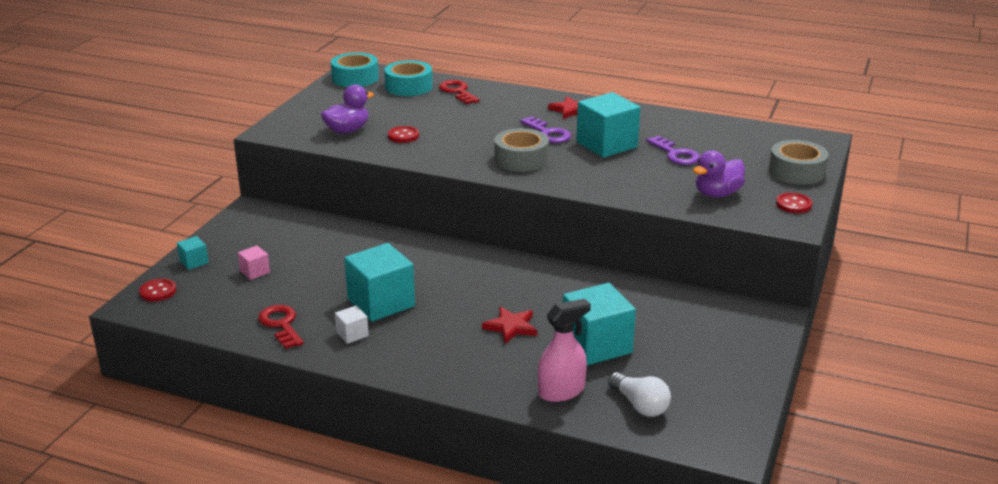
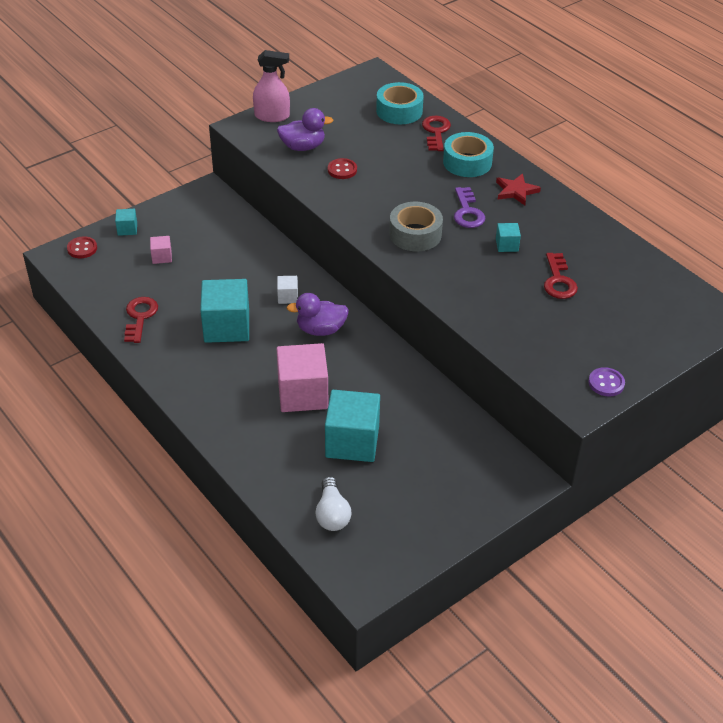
camera: 30 degrees right, 15 degrees up
turquoise tape [331,52,379,87] -> turquoise tape moved to [443,132,494,177]
white cube [335,306,369,344] -> white cube moved to [277,276,298,304]
red star [482,306,537,344] -> pink cube [276,343,328,412]
pink spray bottle [538,299,591,402] -> pink spray bottle moved to [253,50,290,122]
turquoise cube [576,92,640,158] -> turquoise cube [496,223,521,252], size x0.46
purple key [646,136,700,165] -> red key [544,253,578,299]
purple duck [693,150,745,198] -> purple duck moved to [287,293,349,336]
grey tape [769,140,829,185] -> none
red button [776,193,812,213] -> purple button [589,367,625,397]

